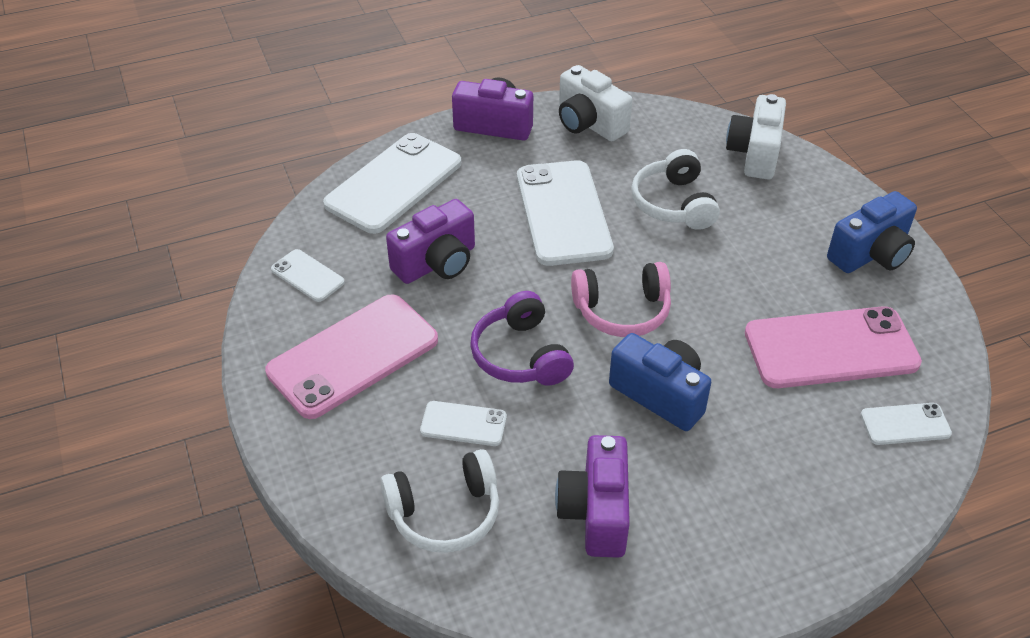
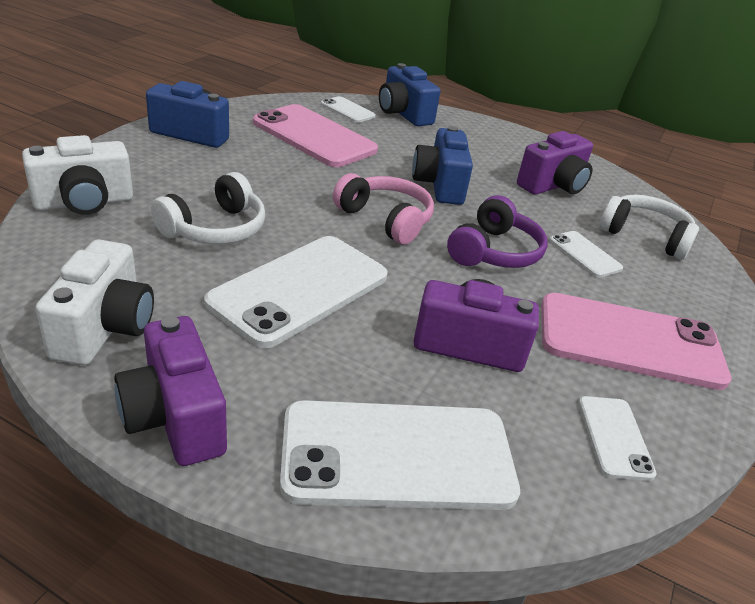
camera: 135 degrees left, 10 degrees down
none -> blue camera [379,63,440,126]

